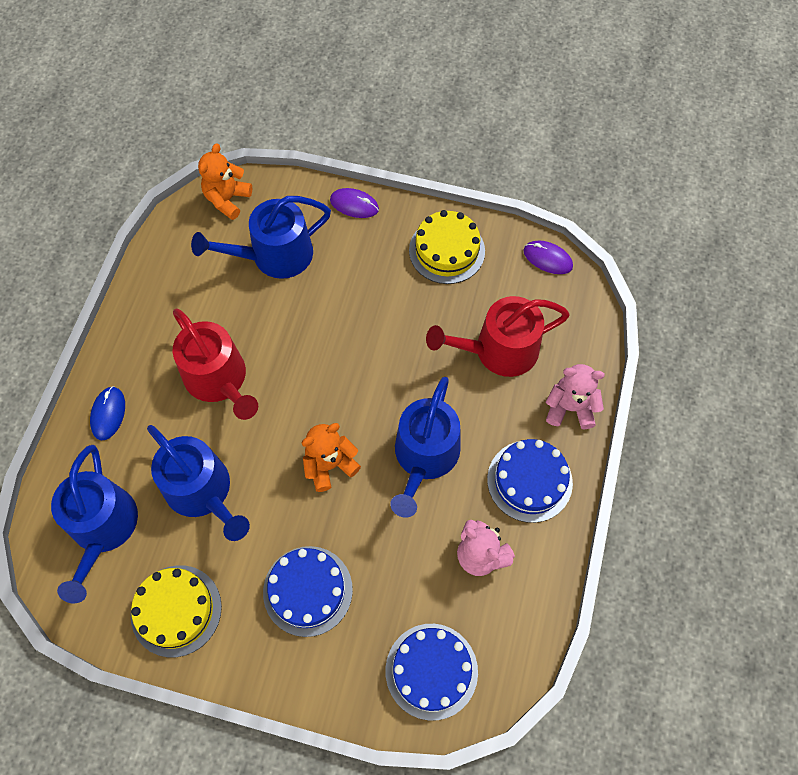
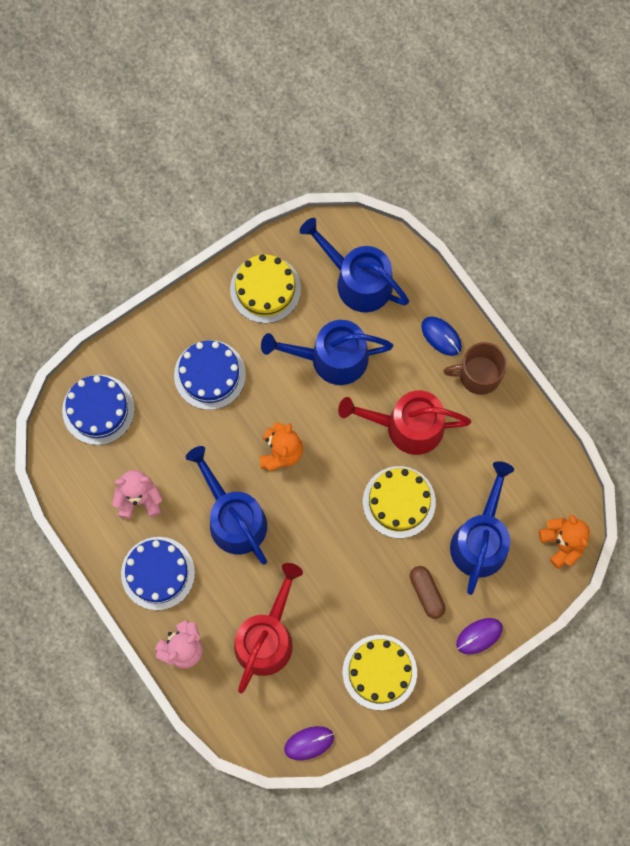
camera: 130 degrees right, 10 degrees up
none -> yellow cake [363,466,436,538]
none -> brown capsule [410,566,445,619]
none -> brown mug [443,342,507,395]

